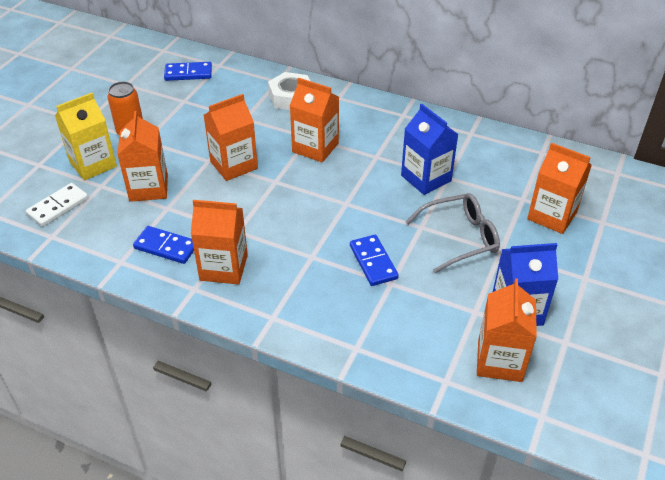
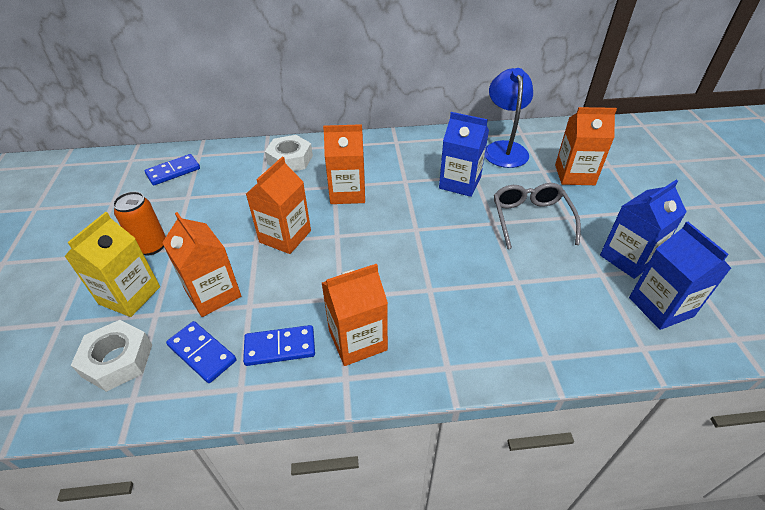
camera: 30 degrees left, 0 degrees up
white domino [26,183,88,227] -> white nut [71,320,152,392]
blue domino [350,235,399,286] -> blue domino moved to [166,321,236,383]
grey glasses [406,193,500,273] -> grey glasses turned 45 degrees counterclockwise [494,183,581,249]
orange carton [477,278,537,382] -> blue carton [629,222,731,330]
none -> blue lamp [485,68,533,168]

